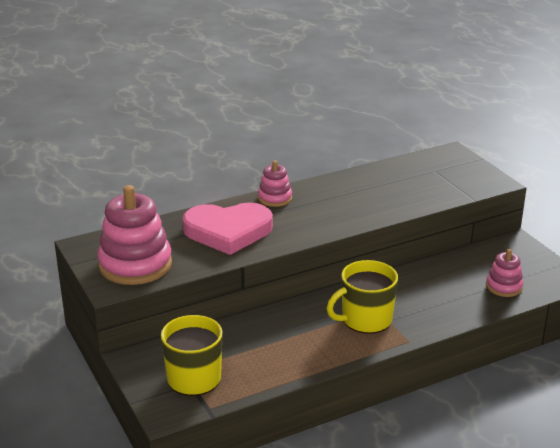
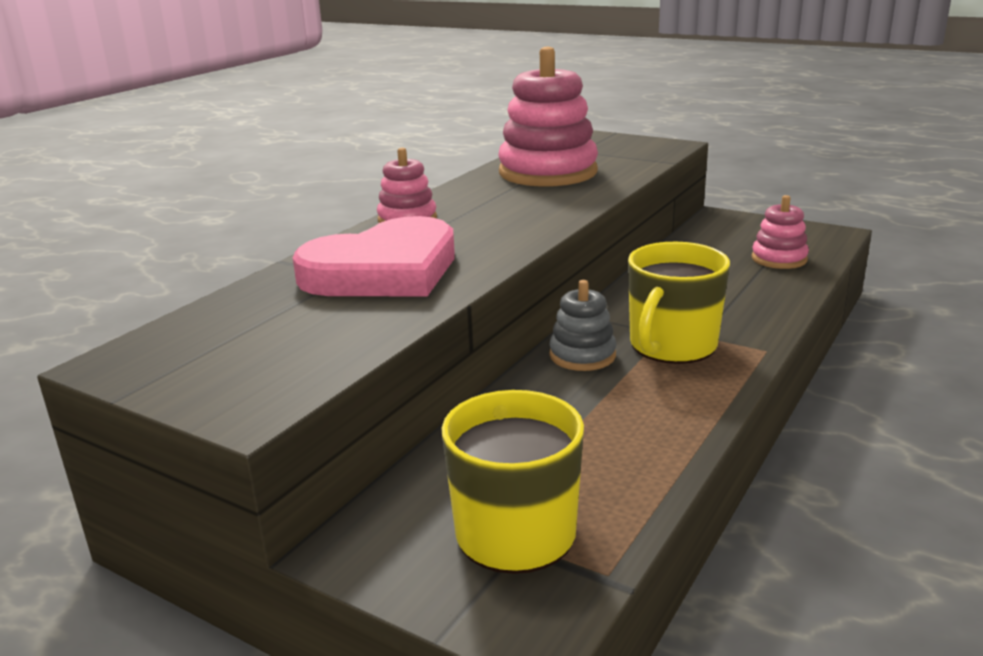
camera: 30 degrees left, 5 degrees down
pink stacking toy [97,185,172,285] -> pink stacking toy moved to [498,47,598,187]
none -> grey stacking toy [549,280,616,371]

